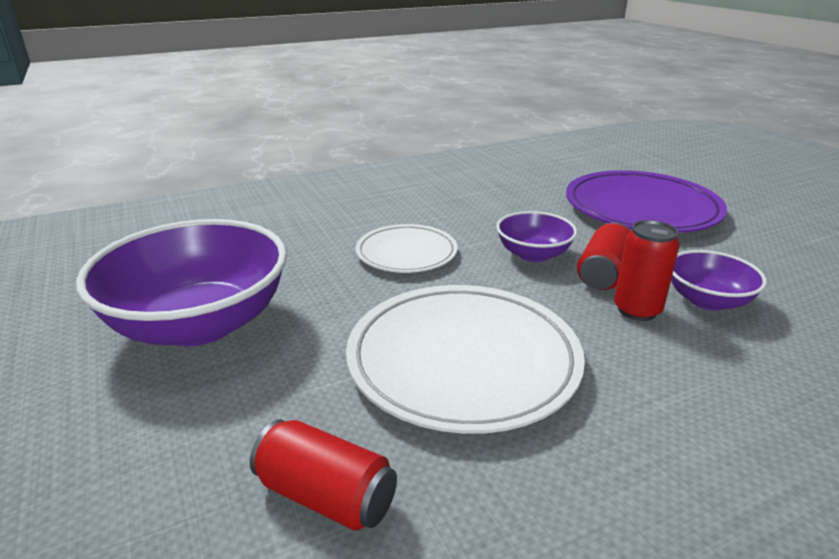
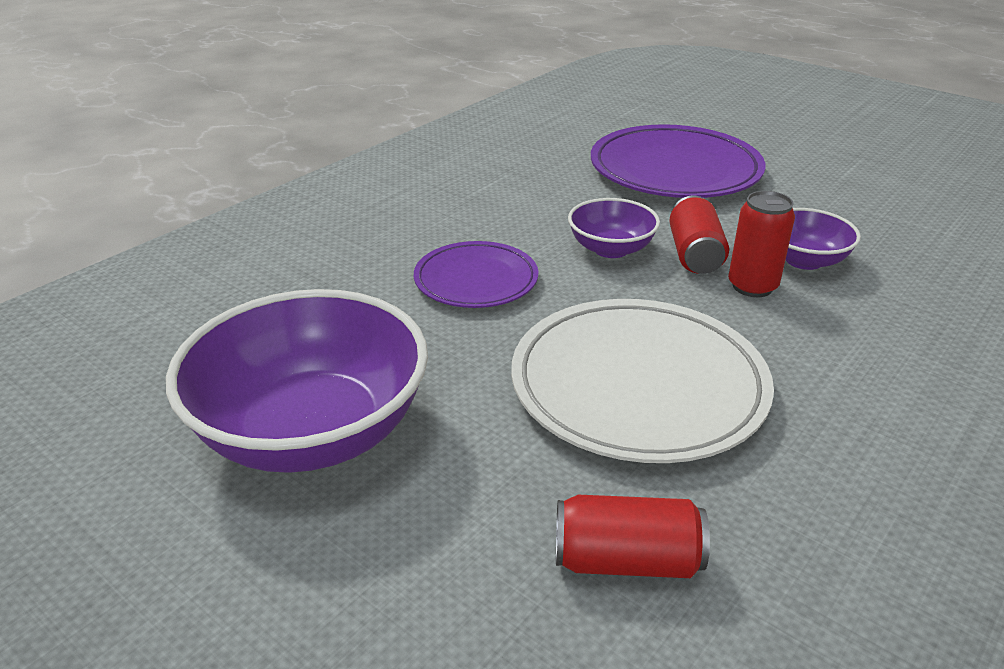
camera: 25 degrees left, 5 degrees up
white plate [356,224,458,273] -> purple plate [414,241,538,308]

